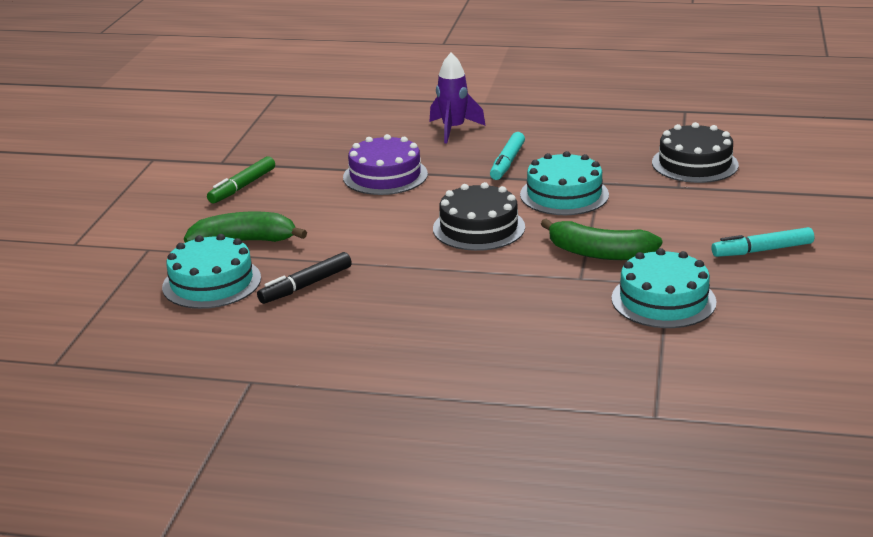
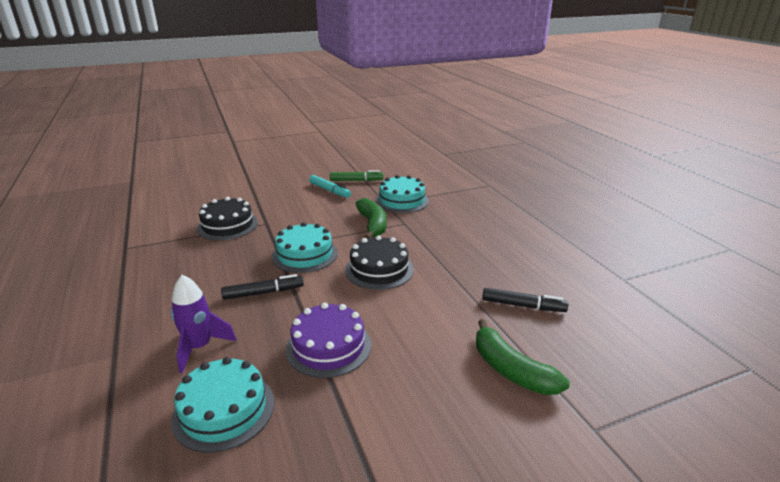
camera: 125 degrees left, 0 degrees up
turquoise cake [162,234,261,309] -> turquoise cake moved to [171,357,274,453]
green marker [207,156,275,203] -> green marker moved to [330,170,384,181]
turquoise marker [490,132,525,180] -> black marker [221,274,304,300]

